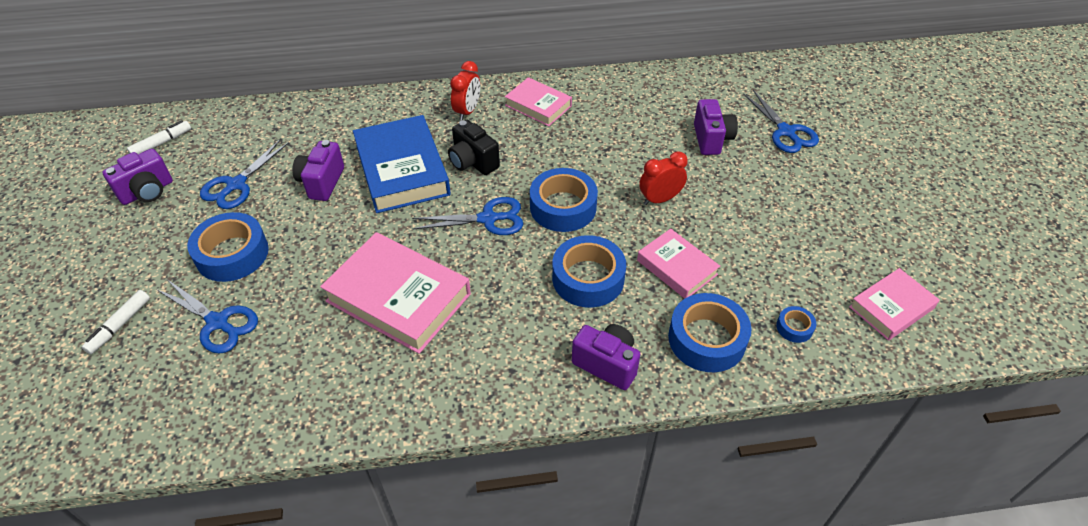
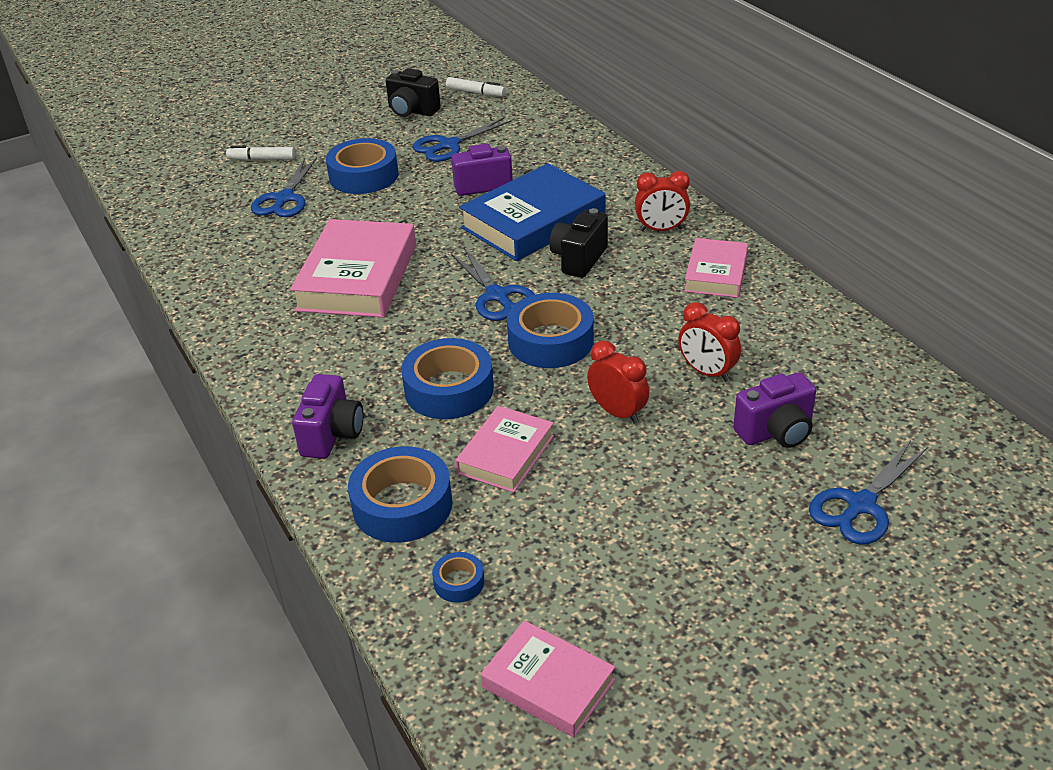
camera: 70 degrees right, 10 degrees down
purple camera [102,149,173,205] -> black camera [386,68,441,117]
blue scissors [200,140,289,209] -> blue scissors turned 45 degrees counterclockwise [412,118,512,162]
none -> red clock [678,302,741,382]

